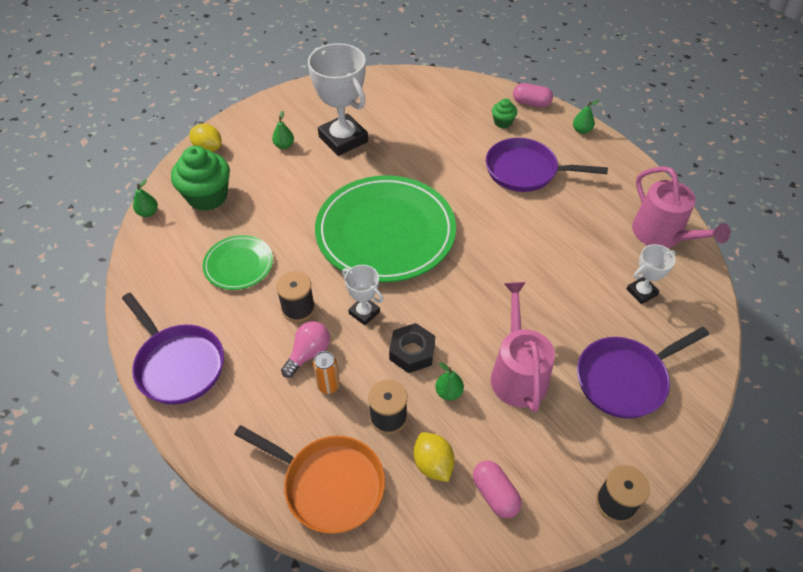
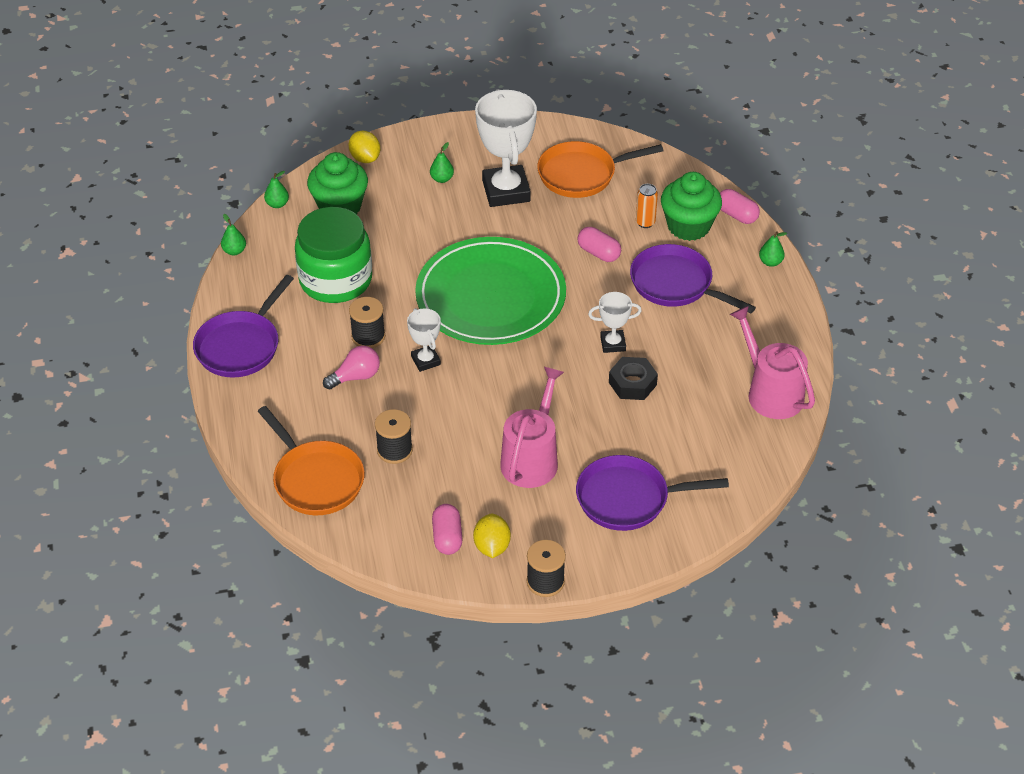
camera: 25 degrees right, 5 degrees down
purple pan [122,293,224,405] -> purple pan turned 45 degrees clockwise [193,275,294,378]
green plate [203,235,273,290] -> green jar [295,207,372,303]
orange can [313,351,340,394] -> orange can moved to [636,184,658,228]
black nut [389,323,435,373] -> black nut moved to [609,357,658,400]
yellow lemon [414,432,455,482] -> yellow lemon moved to [473,513,511,558]
green pear [435,362,464,401] -> green pear moved to [221,214,246,255]
green cupcake [492,98,517,128] -> green cupcake [661,172,722,241], size x2.03
white trophy [627,244,676,304] -> white trophy moved to [588,292,641,353]
pink watering can [632,166,730,248] -> pink watering can turned 150 degrees clockwise [730,306,815,419]
none -> orange pan [537,141,663,198]
none -> pink capsule [577,227,621,262]

